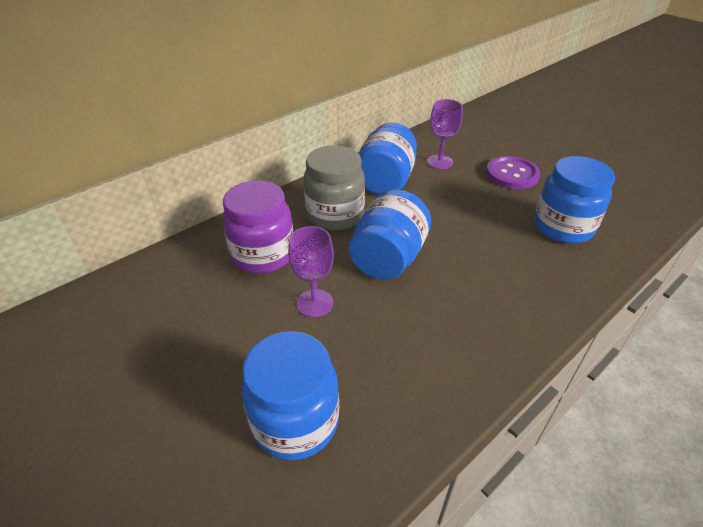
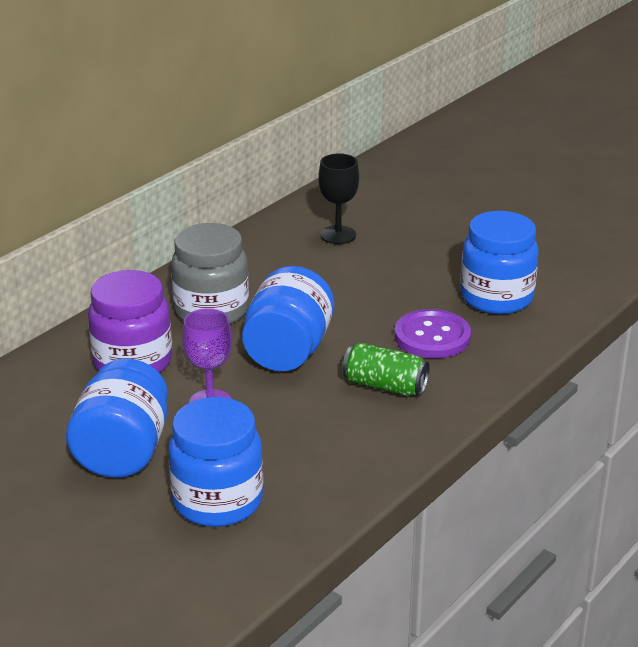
camera: 10 degrees left, 10 degrees down
blue jar [358,122,417,195] -> blue jar moved to [66,358,168,478]
purple goblet [427,99,463,169] -> black goblet [318,153,359,244]
purple button [486,156,540,189] -> purple button moved to [394,309,471,358]
none -> green can [342,342,430,397]

